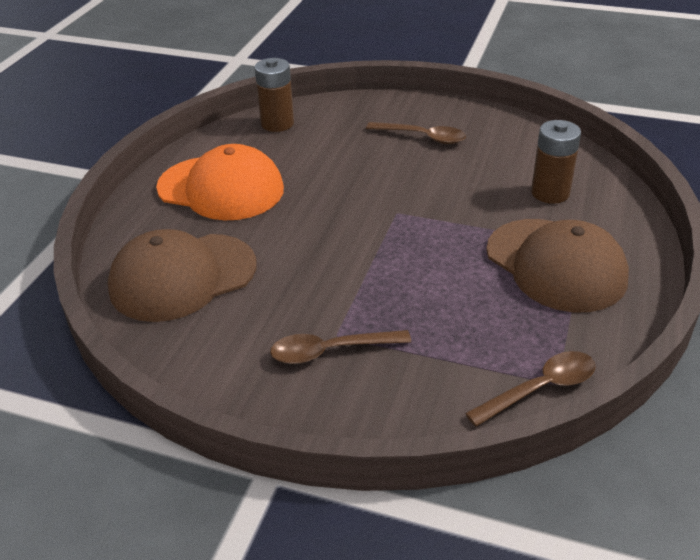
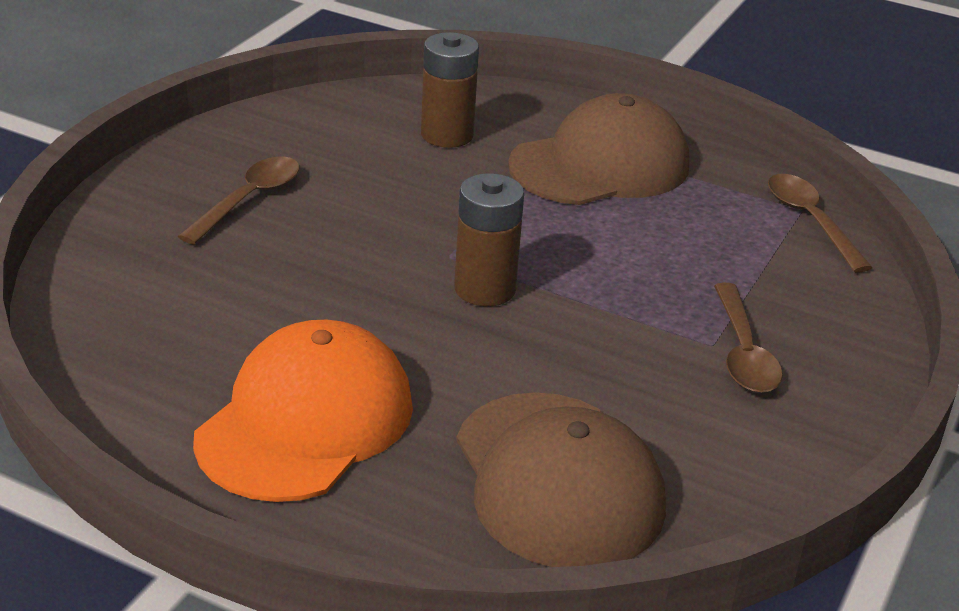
camera: 85 degrees left, 5 degrees down
brown battery [255,58,294,132] -> brown battery moved to [454,173,524,306]

